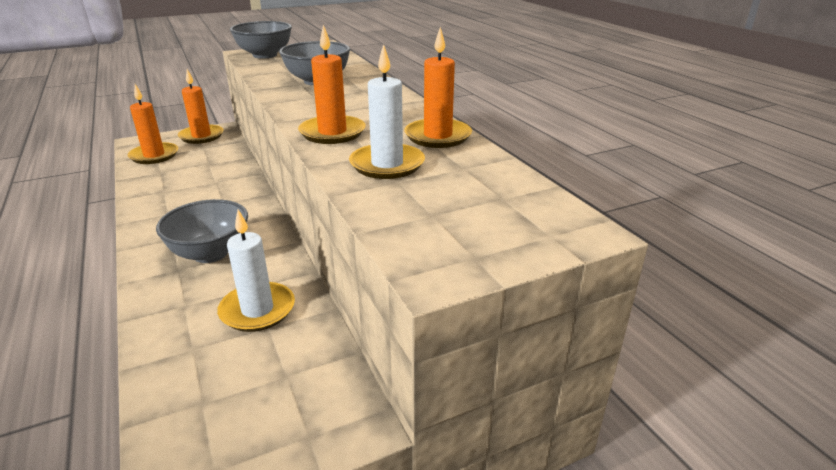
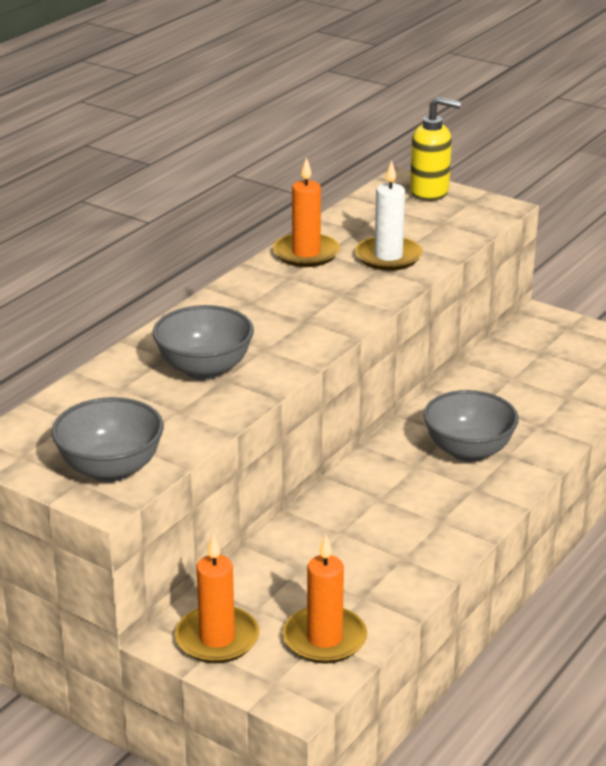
camera: 120 degrees left, 0 degrees up
white candle [217,209,295,332] -> none
orange candle [298,25,366,144] -> none
none -> yellow soap dispenser [410,96,461,201]

